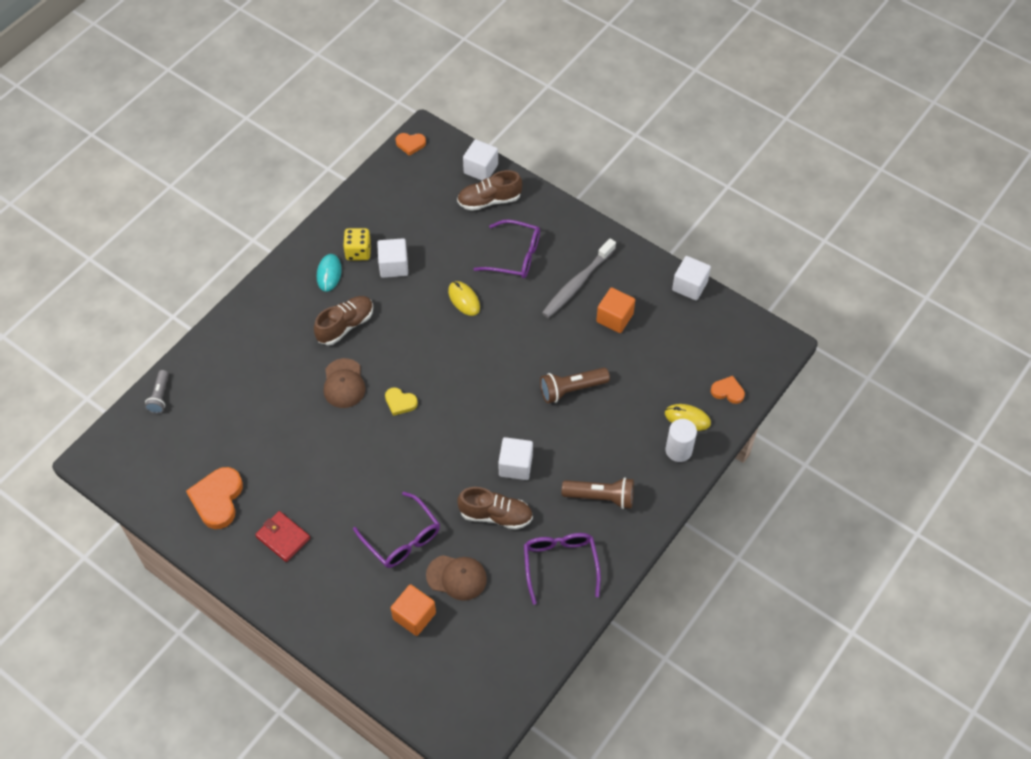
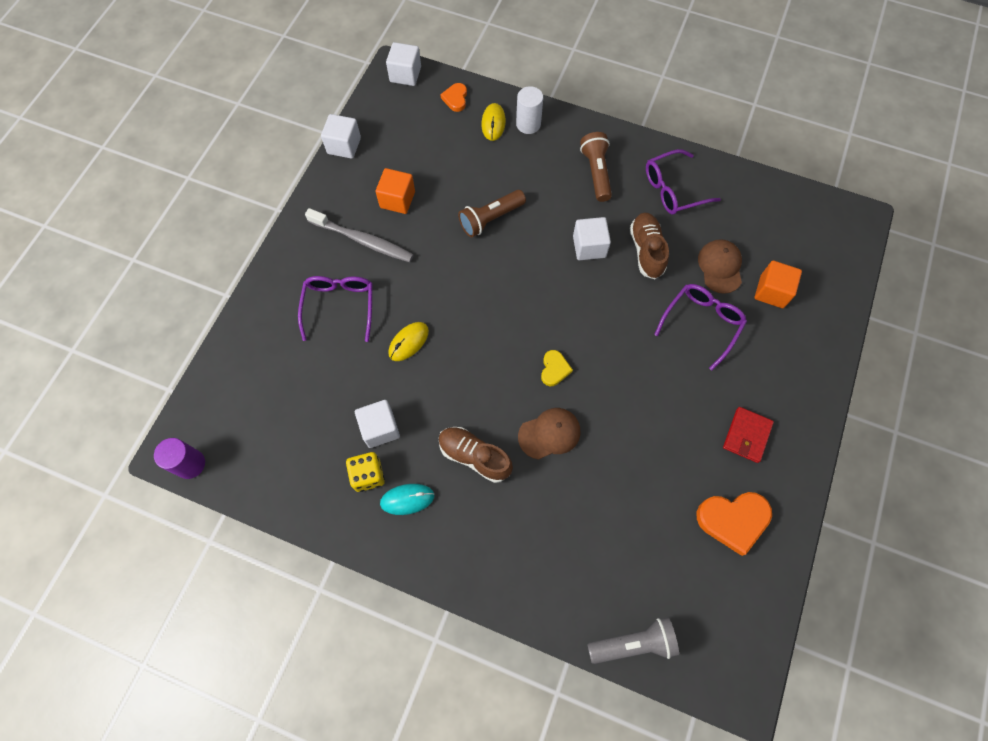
camera: 105 degrees left, 10 degrees up
grey flashlight [145,370,169,414] -> grey flashlight [587,618,679,664], size x1.51
orange heart [396,133,426,156] -> purple cylinder [154,438,205,479]
brown shoe [457,170,522,211] -> none
white cube [463,139,498,180] -> white cube moved to [386,42,421,86]
brown flashlight [540,368,610,403] -> brown flashlight turned 90 degrees clockwise [458,190,526,237]

